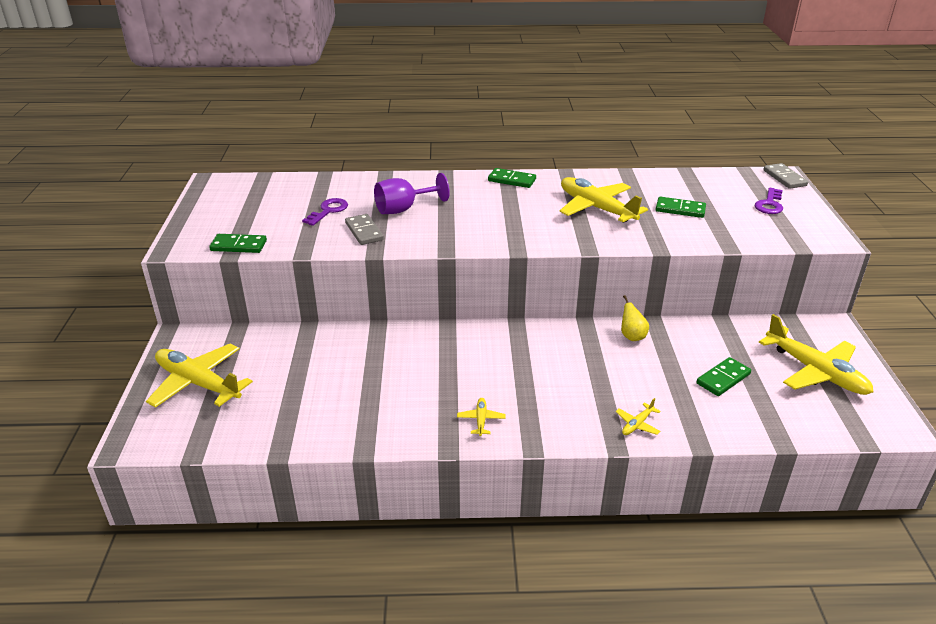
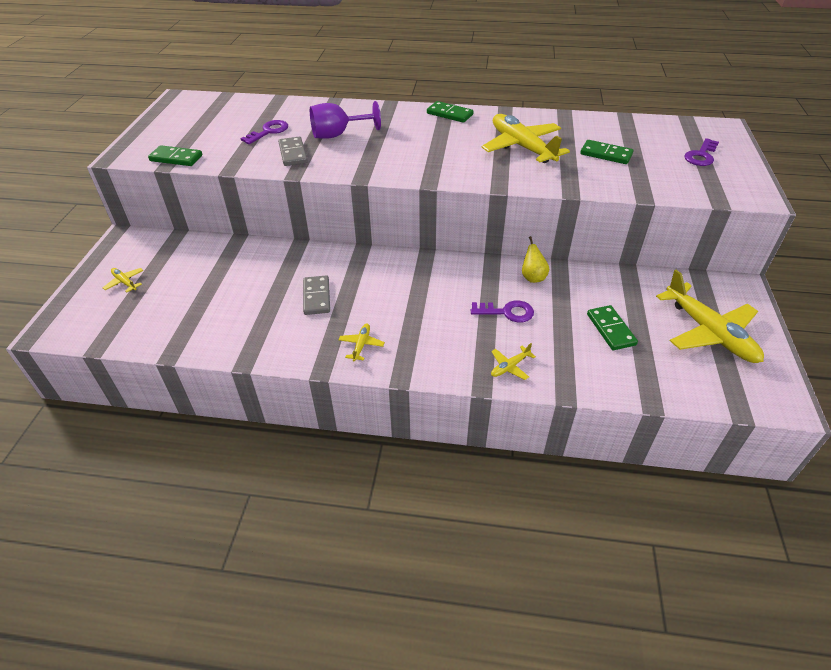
camera: 10 degrees right, 10 degrees up
yellow plane [146,344,253,408] -> yellow plane [103,268,143,292], size x0.43
green domino [696,357,751,396] -> green domino turned 75 degrees counterclockwise [587,305,638,350]
grey domino [763,163,808,189] -> grey domino moved to [303,275,330,315]
none -> purple key [471,300,534,322]

